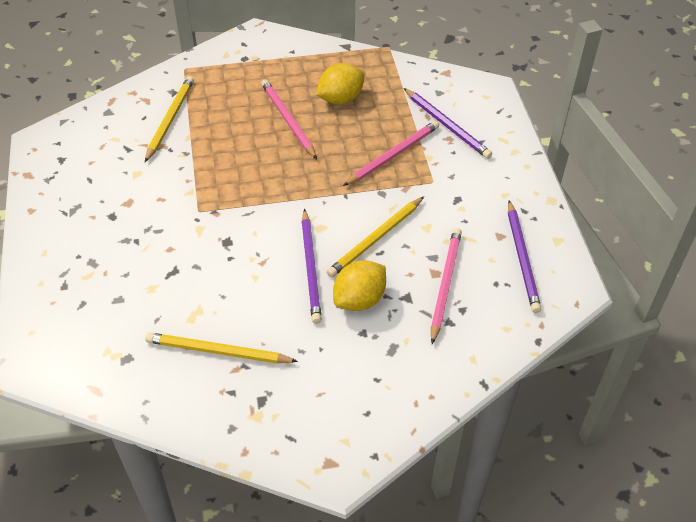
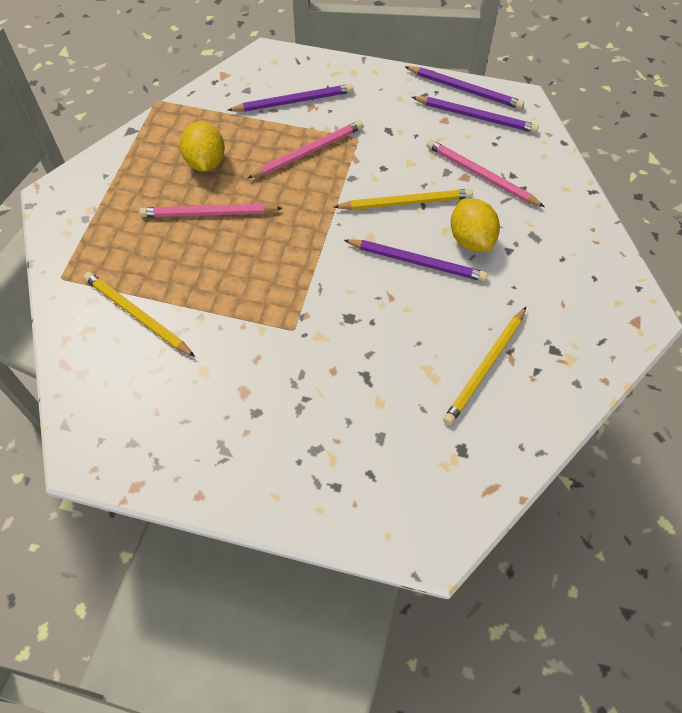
camera: 65 degrees left, 10 degrees up
yellow pencil [327,196,424,277] -> yellow pencil turned 75 degrees counterclockwise [334,189,473,210]
pink pencil [343,121,439,186] -> pink pencil turned 75 degrees clockwise [247,120,363,179]
none -> purple pencil [405,66,524,109]

